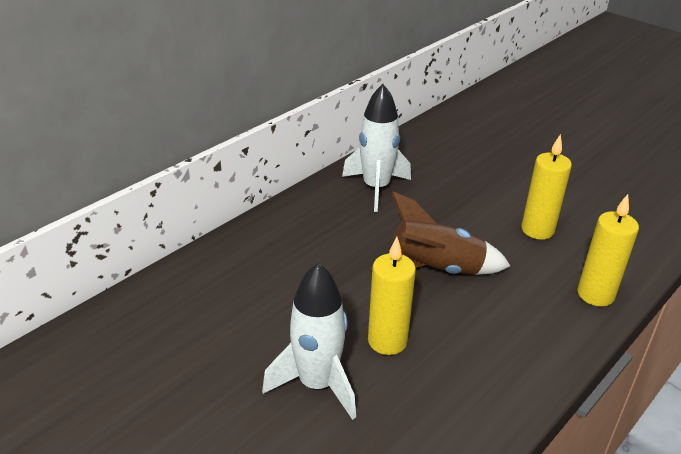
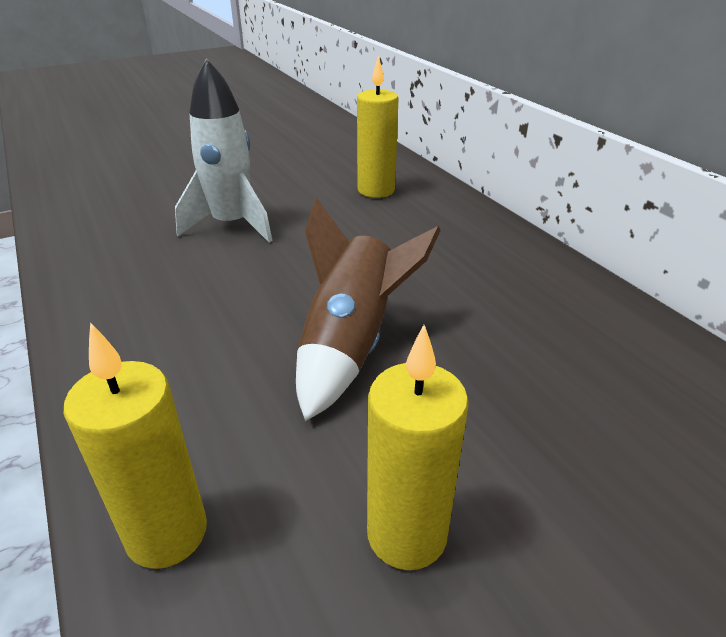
camera: 110 degrees right, 0 degrees up
white rocket [342,84,411,212] -> none
yellow candle [368,237,416,355] -> yellow candle moved to [357,56,399,198]

